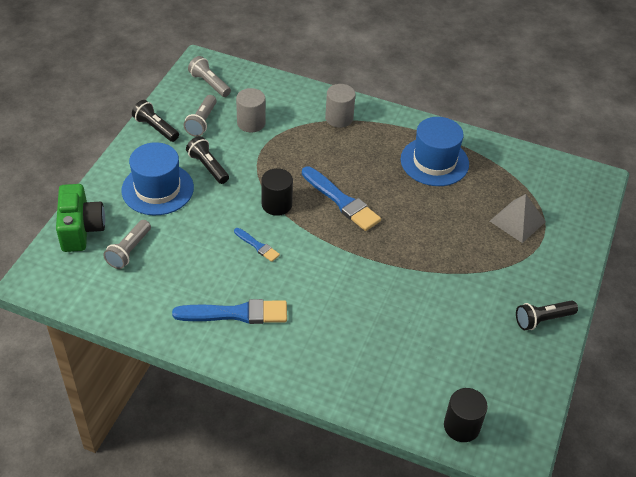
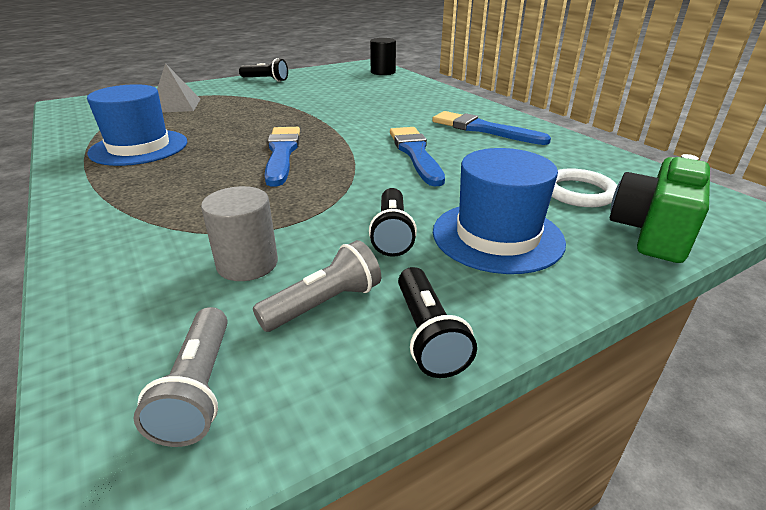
camera: 140 degrees left, 15 degrees down
grey flashlight [103,220,151,269] -> white ring [551,169,617,207]
blue brush [234,228,280,262] -> blue brush [390,127,445,186], size x1.90
black cylinder [261,168,293,216] -> none
grey cylinder [325,84,355,128] -> none

